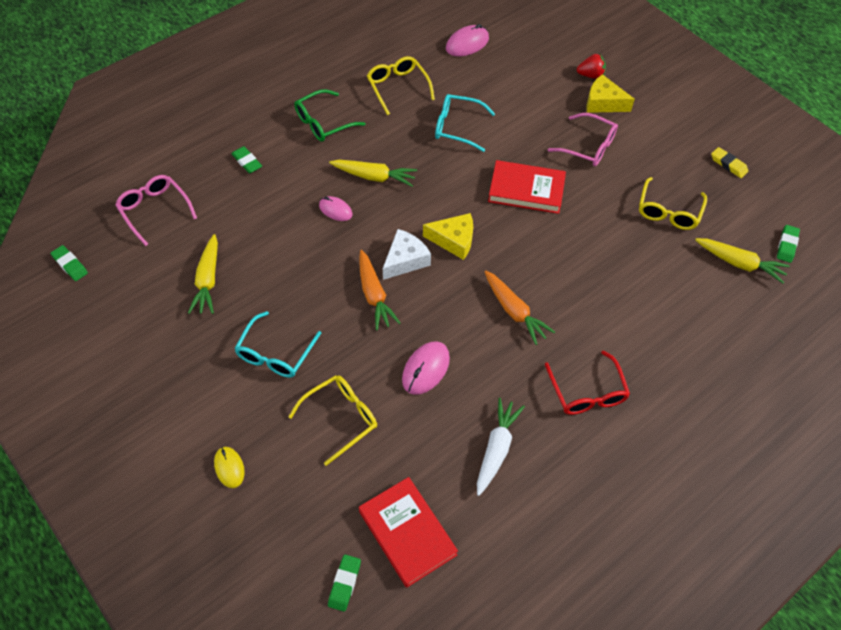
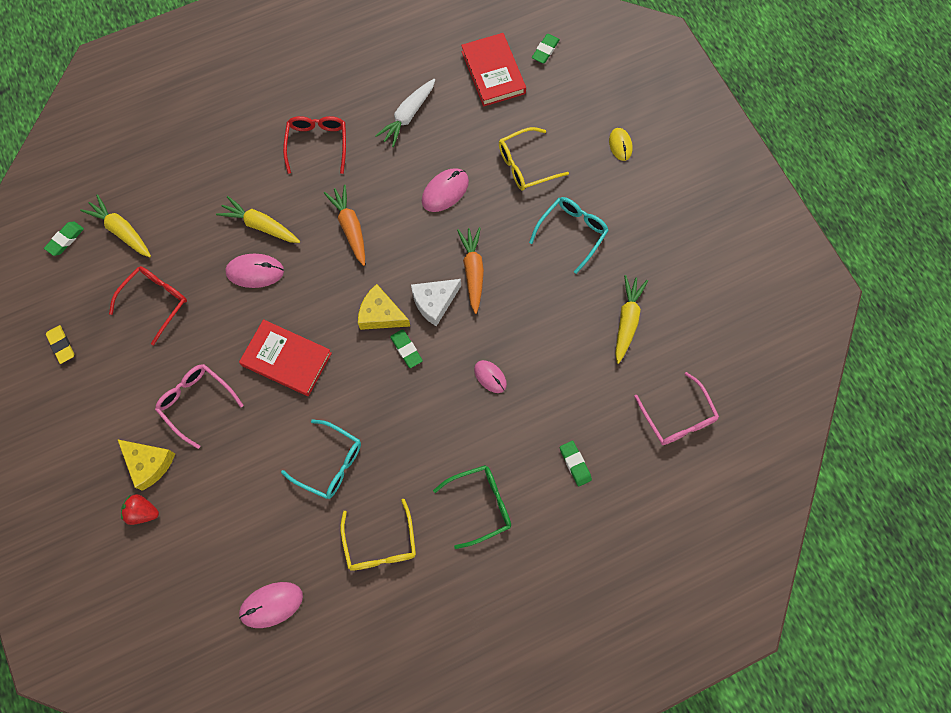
camera: 165 degrees left, 15 degrees up
green eraser [51,245,88,281] -> green eraser moved to [390,330,423,368]
yellow carrot [329,160,417,187] -> yellow carrot moved to [216,196,300,243]
yellow glasses [639,177,707,230] -> red glasses [109,266,187,345]
none -> pink mouse [225,254,284,288]

